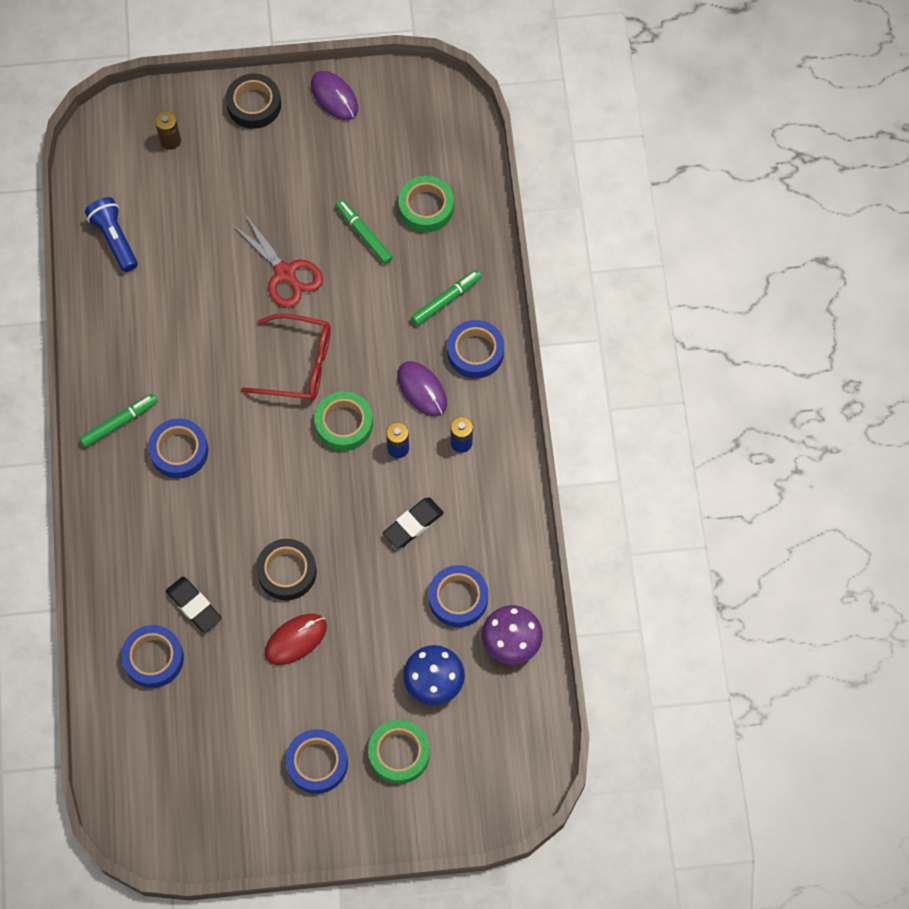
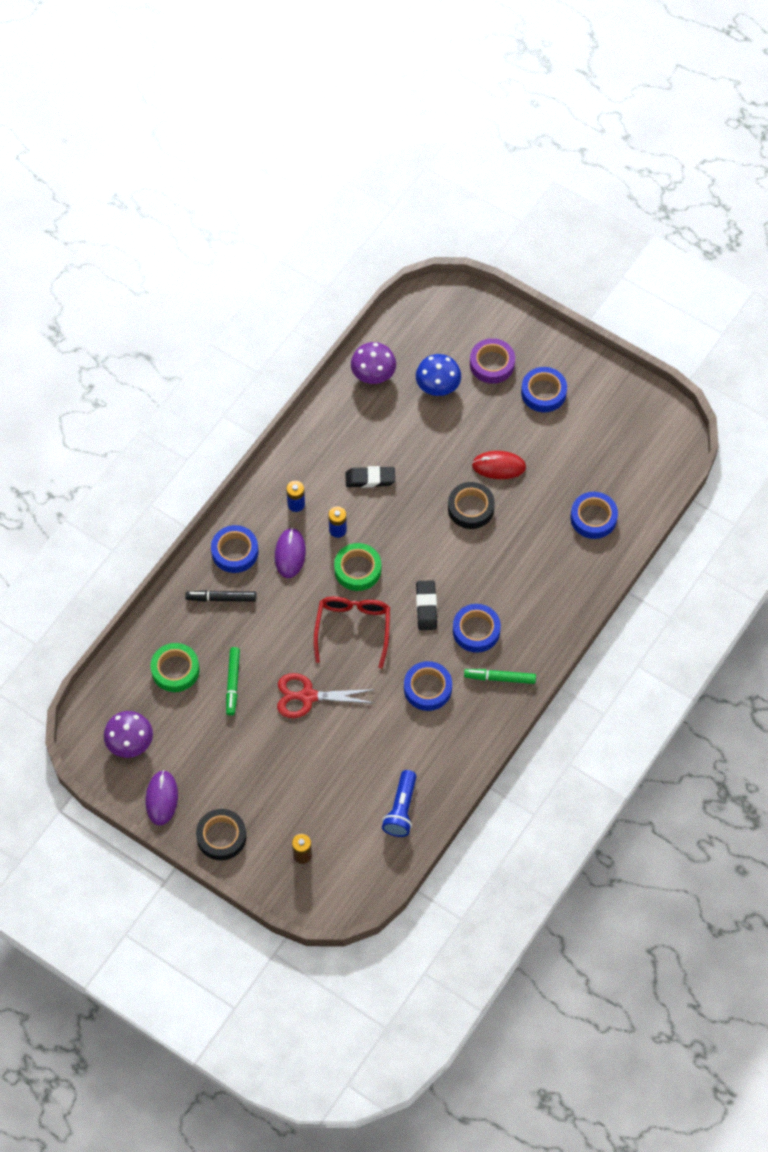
camera: 140 degrees left, 5 degrees down
black eraser [166,577,222,633] -> black eraser moved to [416,580,437,630]
red scissors [230,214,323,308] -> red scissors turned 90 degrees counterclockwise [277,673,376,718]
red glasses [241,313,331,401] -> red glasses turned 45 degrees clockwise [314,597,390,668]
green tape [368,720,430,784] -> purple tape [470,338,515,384]
green marker [411,270,482,326] -> black marker [185,590,256,602]
blue tape [429,565,488,627] -> blue tape moved to [404,661,452,711]
none -> purple mushroom [104,711,153,758]

